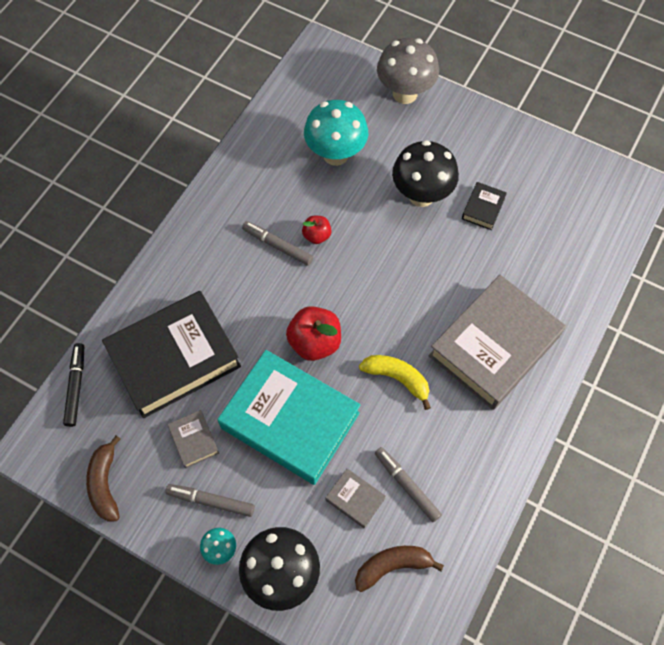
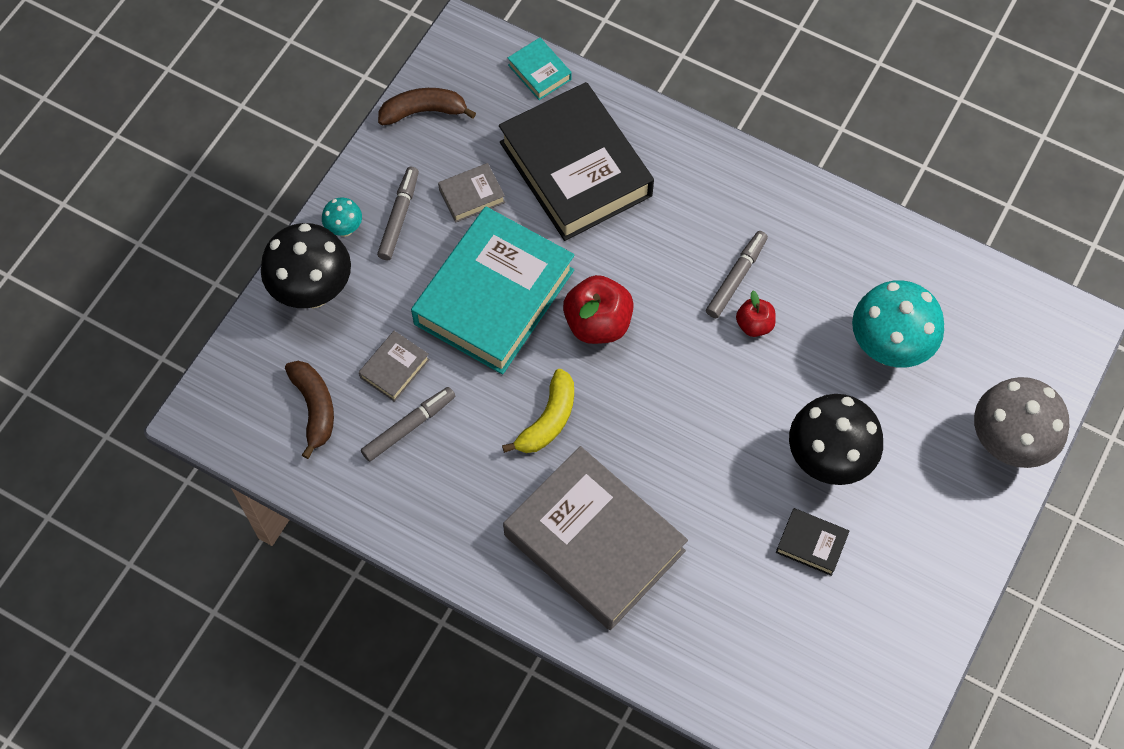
camera: 90 degrees right, 0 degrees up
black marker [63,343,84,427] -> turquoise book [508,38,572,100]

